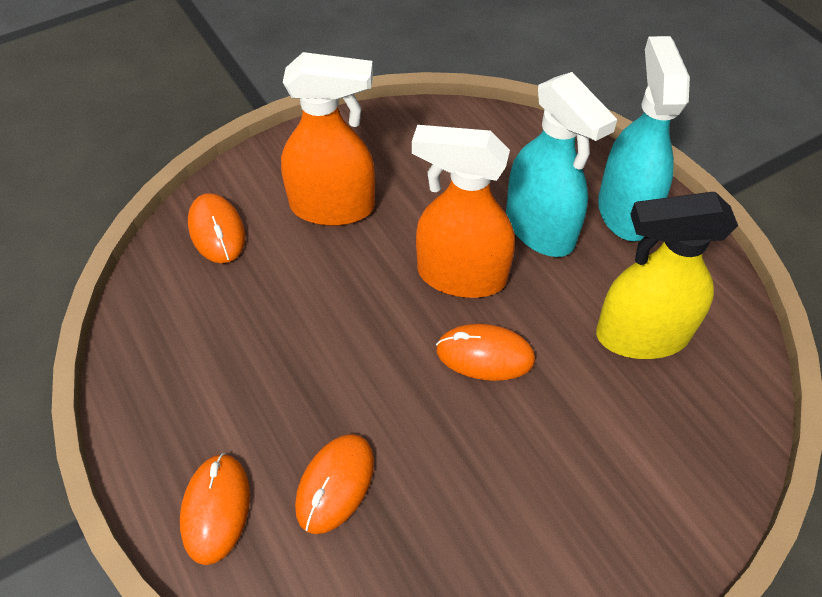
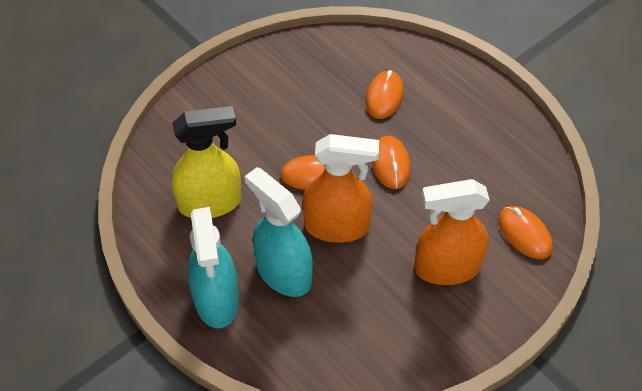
camera: 170 degrees right, 0 degrees up
orange mouse [180,453,250,565] -> orange mouse moved to [372,136,411,189]

